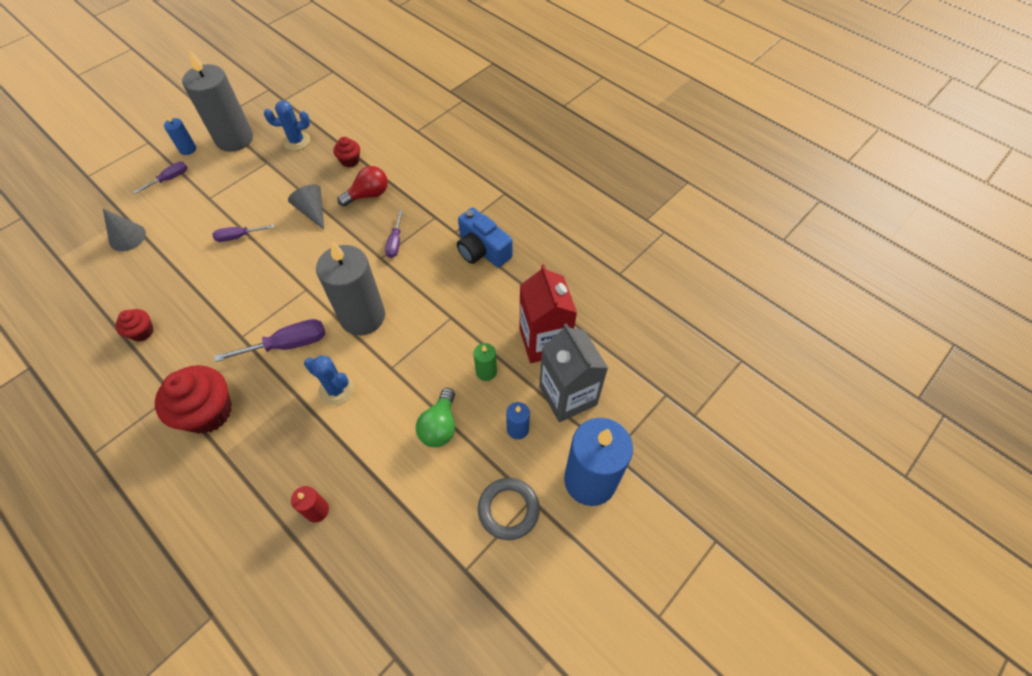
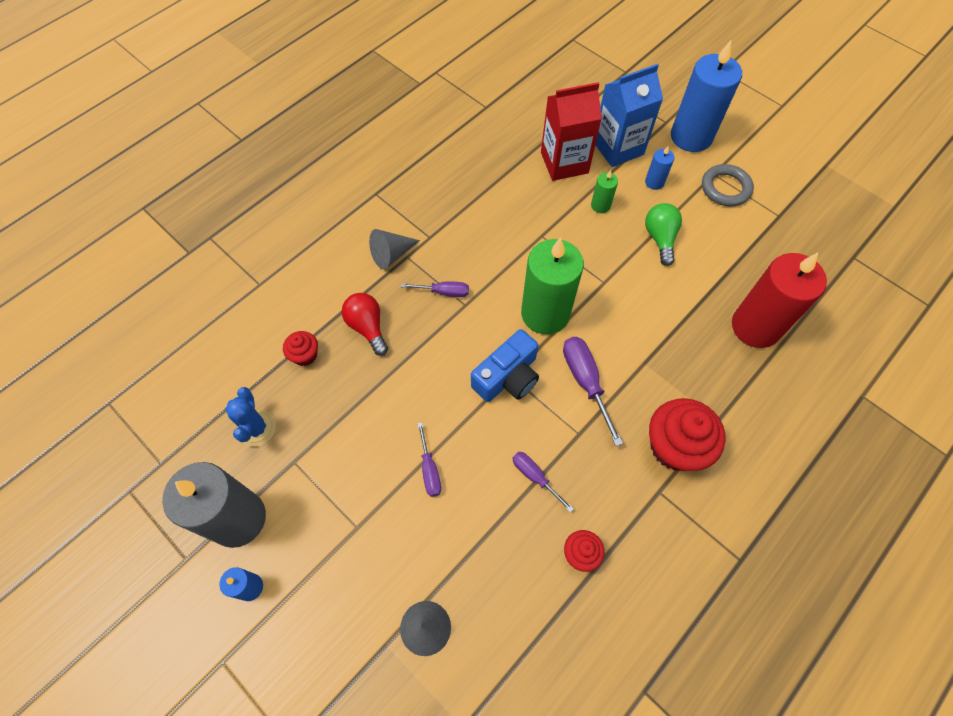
camera: 90 degrees left, 5 degrees up
purple screwdriver [133,162,188,194] -> purple screwdriver moved to [512,452,574,512]
grey cone [288,184,324,230] -> grey cone moved to [369,229,420,269]
red candle [291,486,329,523] -> red candle [732,253,827,348], size x2.26
blue cactus [304,355,354,405] -> none
grey candle [316,241,385,335] -> green candle [521,238,584,334]
green light bulb [416,388,455,447] -> green light bulb turned 105 degrees counterclockwise [645,203,682,266]
blue camera [457,208,513,267] -> blue camera moved to [471,329,539,402]
grey carton [539,323,608,422] -> blue carton [596,64,663,167]

